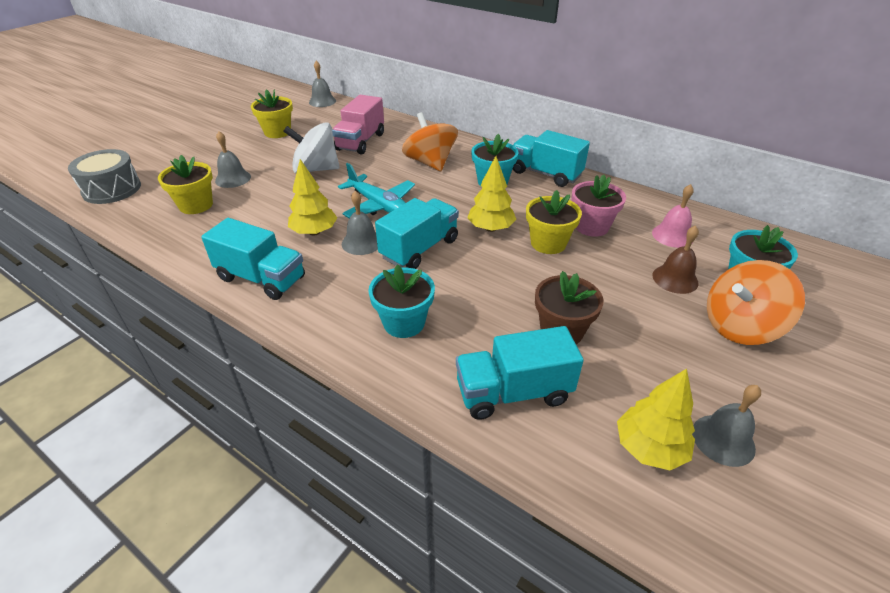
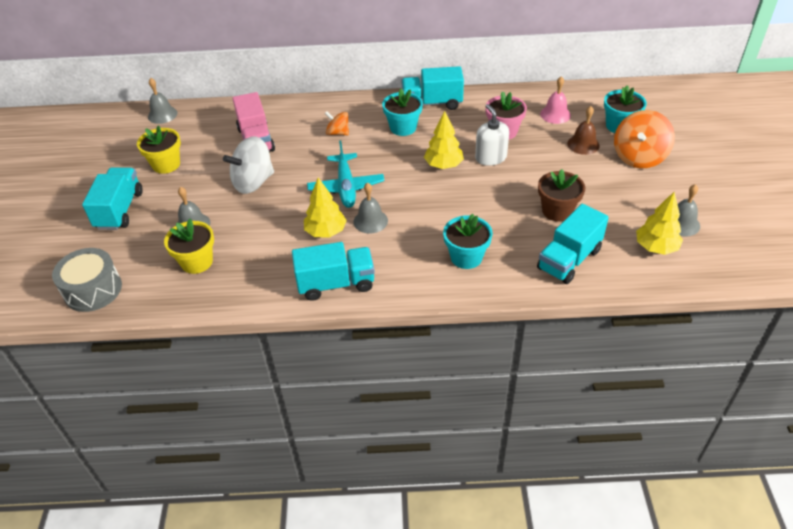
camera: 35 degrees left, 5 degrees up
turquoise plane [338,163,415,218] -> turquoise plane turned 75 degrees clockwise [307,140,385,208]
turquoise truck [375,198,459,269] -> turquoise truck moved to [82,167,143,230]
orange spinning top [402,112,458,171] -> orange spinning top [325,111,349,135], size x0.56
yellow flower pot [526,190,582,254] -> white soap dispenser [475,104,509,166]

